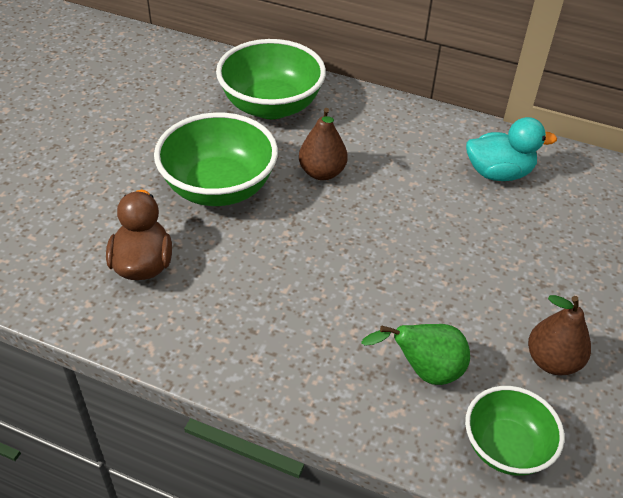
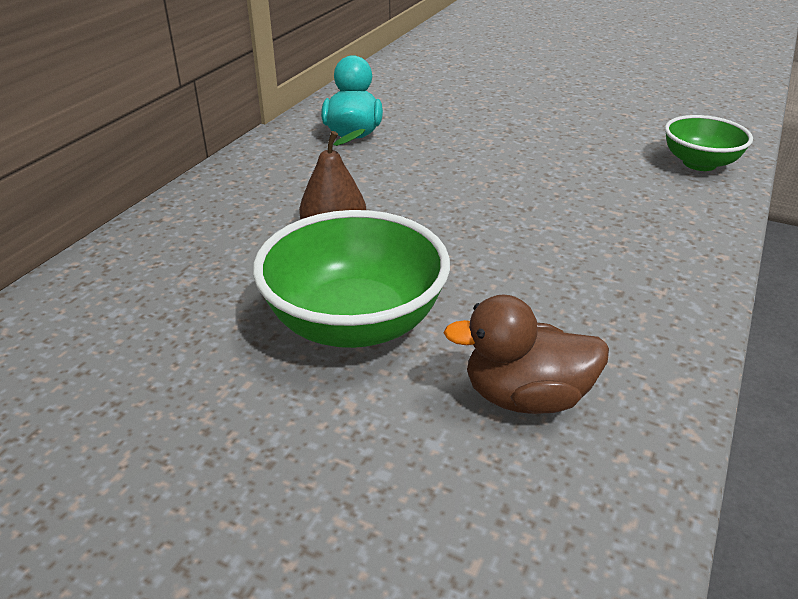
camera: 85 degrees left, 10 degrees down
green bowl [216,39,326,119] -> none
green pear [361,324,470,385] -> none
brown pear [528,295,591,375] -> none

